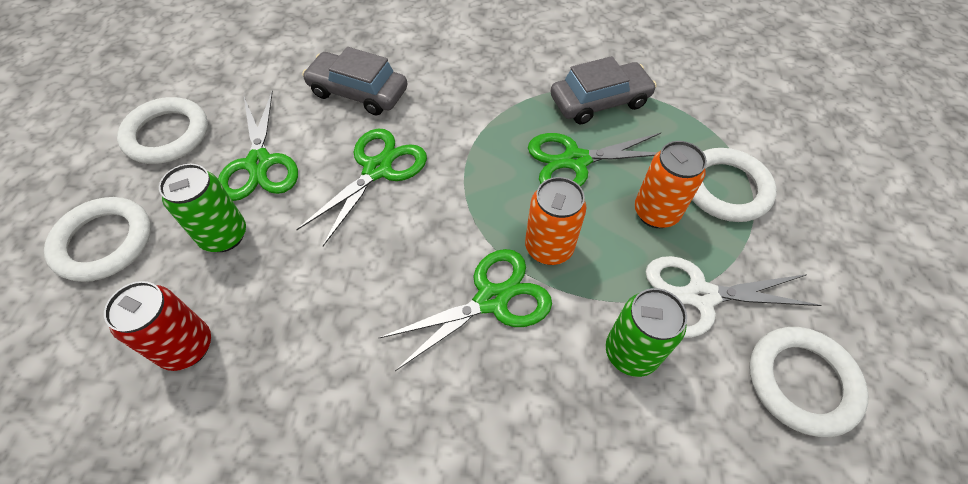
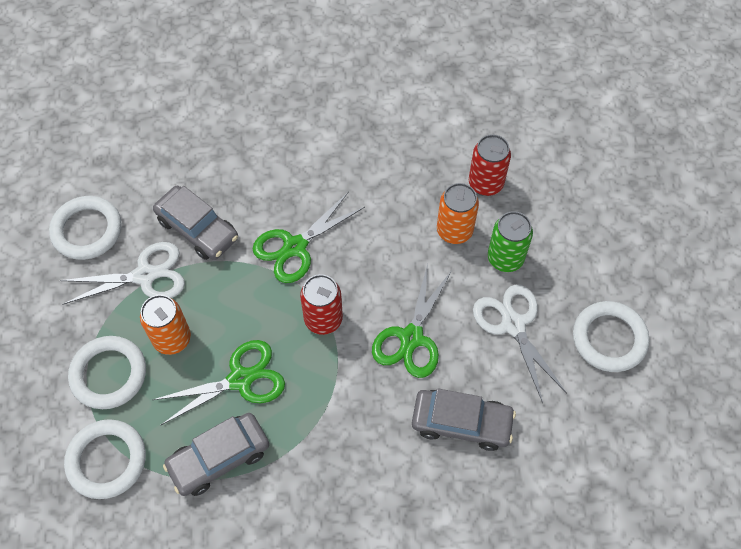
camera: 170 degrees right, 5 degrees up
white ring [44,197,151,282] -> white ring moved to [64,419,146,499]
green scissors [218,91,298,201] -> white scissors [473,285,567,403]
orange can [525,177,586,265] -> orange can moved to [437,183,479,244]
green can [606,288,687,377] -> grey car [153,186,238,260]
none -> red can [300,274,343,335]

